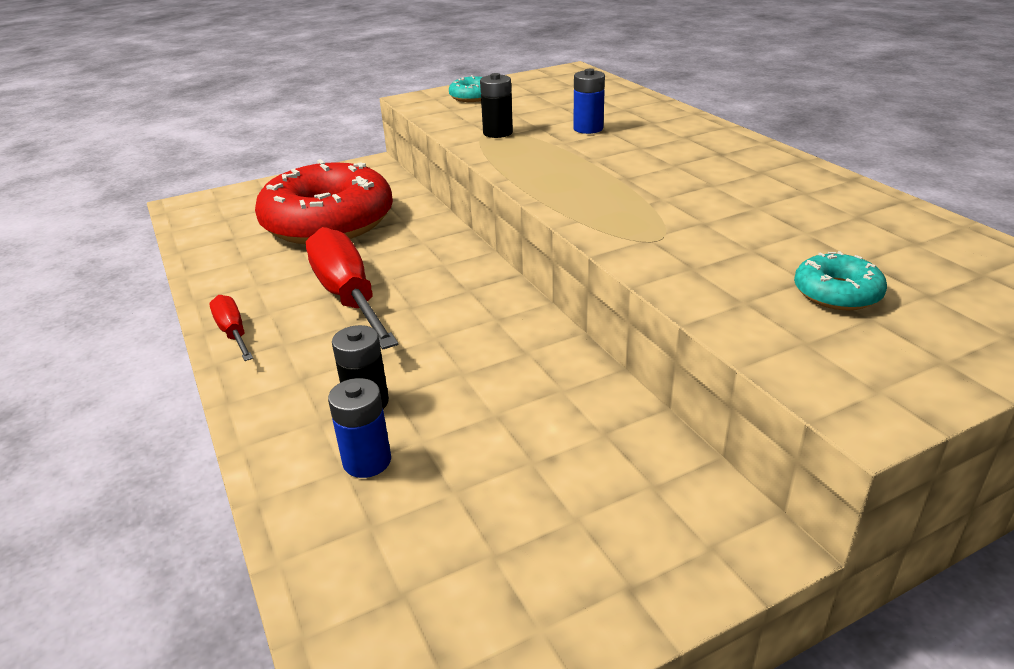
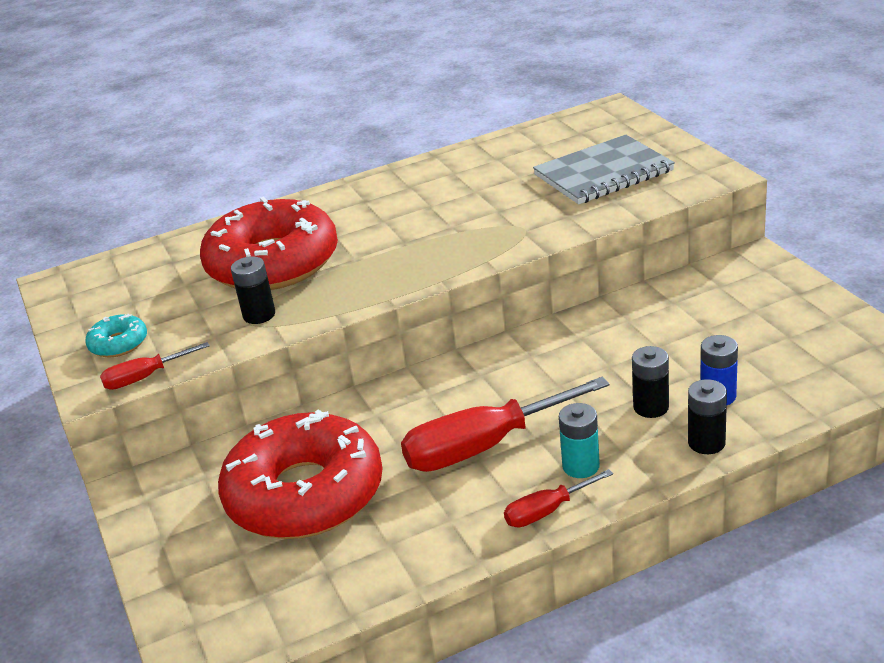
camera: 85 degrees left, 0 degrees up
blue battery [573,69,605,134] -> red donut [200,197,338,290]
turquoise donut [794,251,887,310] -> grey notebook [533,135,675,204]
none -> red screwdriver [100,342,210,390]
none -> turquoise battery [559,403,600,478]
none -> black battery [688,379,727,454]

